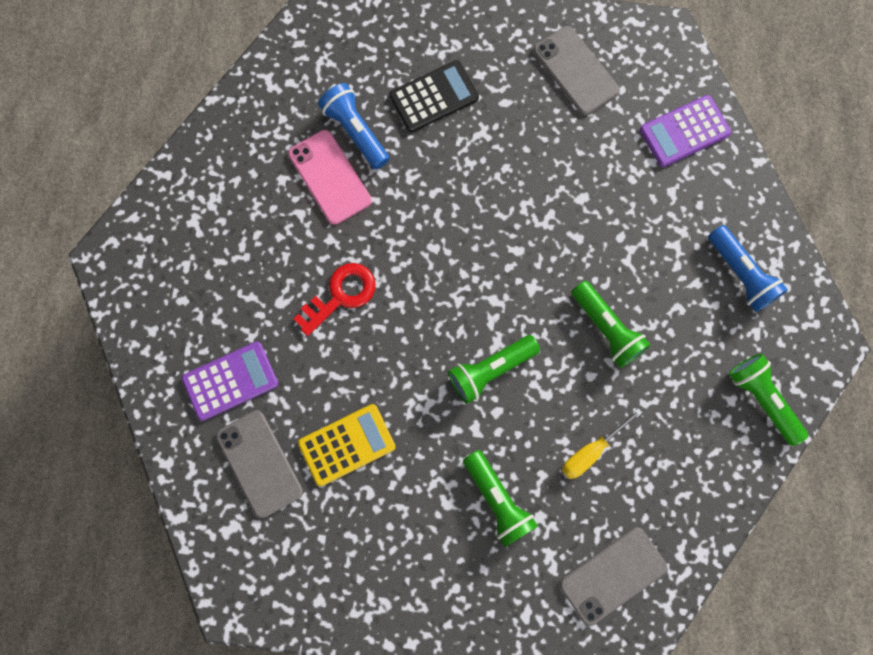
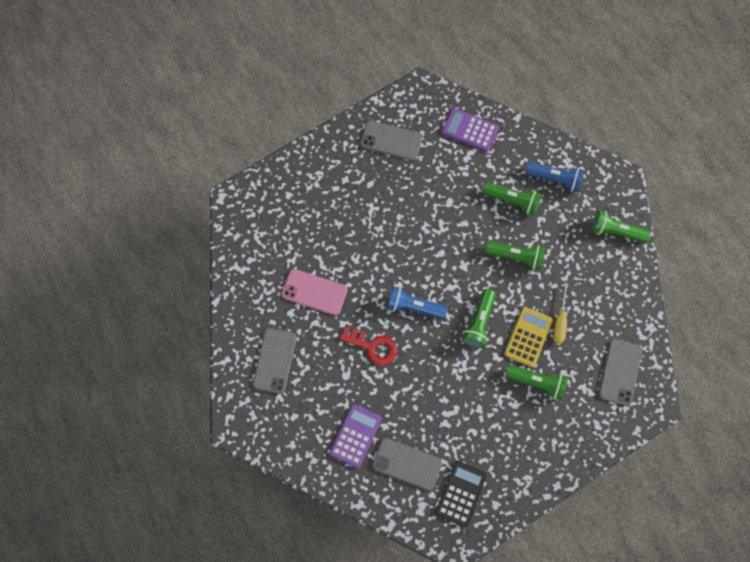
camera: 40 degrees left, 5 degrees down
red key [293,263,376,336] -> red key turned 105 degrees clockwise [340,326,398,366]
yellow calculator [298,404,396,486] -> yellow calculator moved to [504,307,553,367]
blue flashlight [318,83,390,169] -> blue flashlight moved to [387,286,448,319]
black calculator [389,60,479,132] -> black calculator moved to [436,461,487,527]
purple calculator [640,95,731,167] -> purple calculator turned 90 degrees clockwise [442,108,499,152]
none -> grey phone [253,328,297,394]
none -> green flashlight [483,182,542,216]

